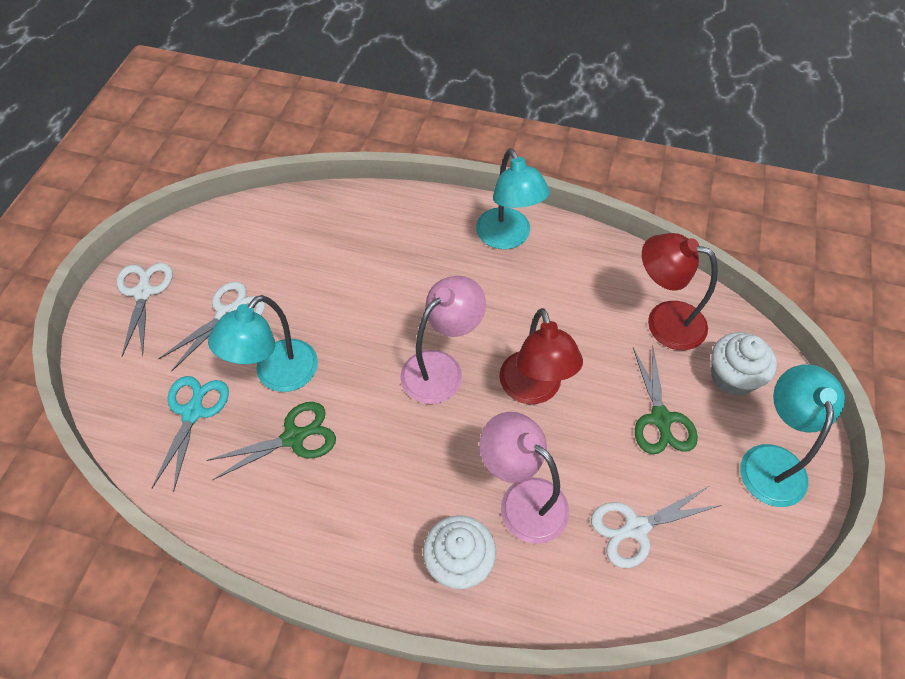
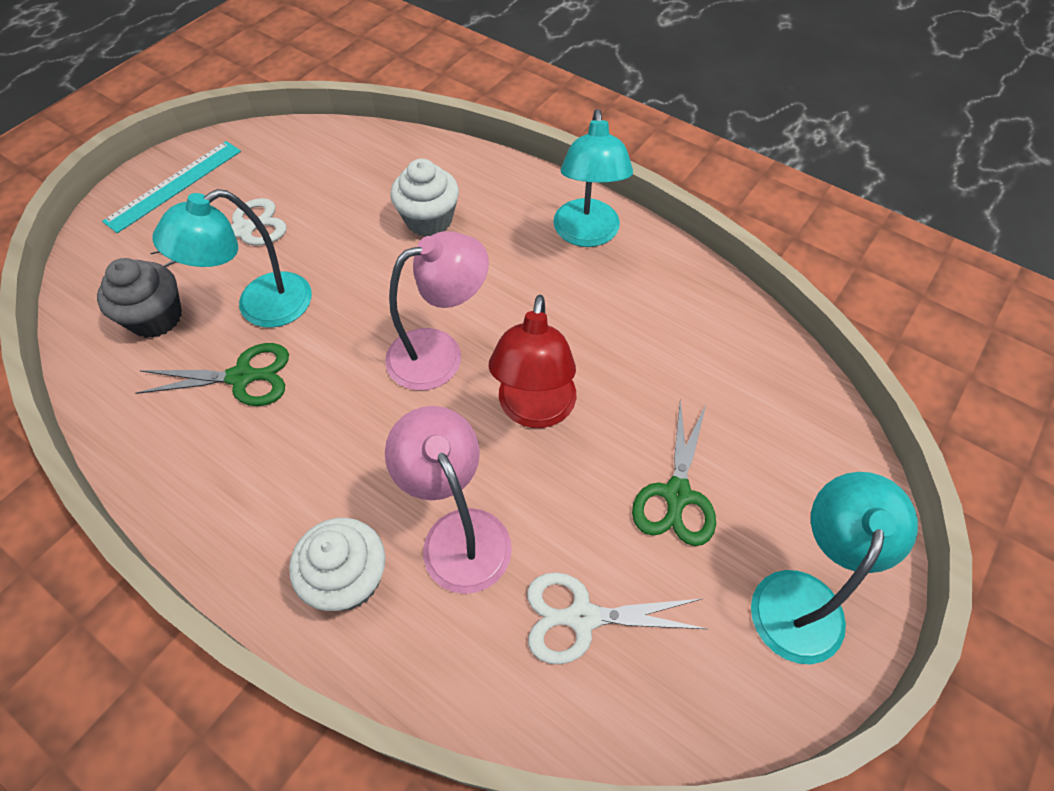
camera: 20 degrees right, 0 degrees up
white scissors [116,263,173,356] -> turquoise ruler [102,141,241,233]
turquoise scissors [151,376,229,493] -> grey cupcake [97,258,182,338]
red lamp [642,233,718,350] -> none
white cupcake [711,332,777,396] -> white cupcake moved to [390,159,459,237]

